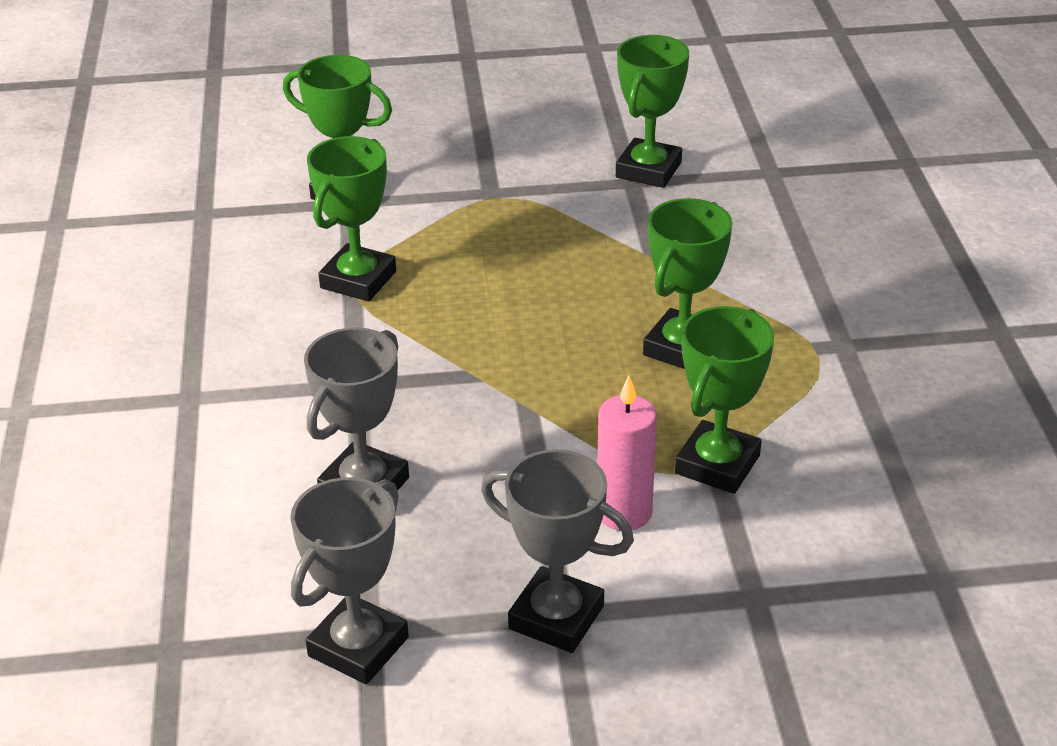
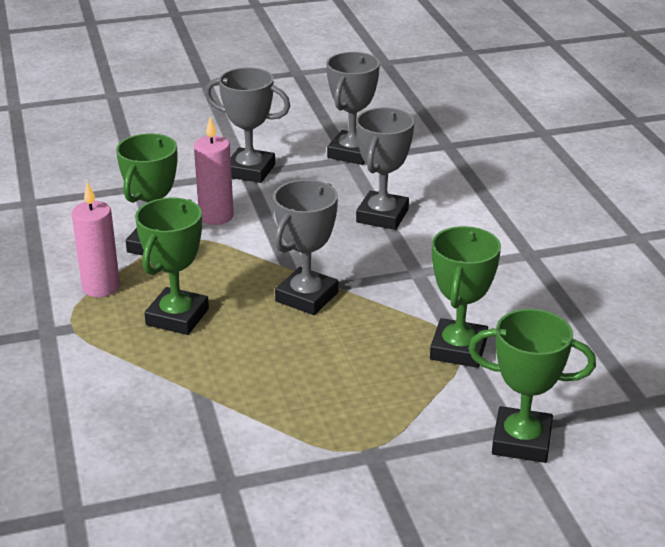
camera: 170 degrees right, 5 degrees down
green trophy [616,35,689,188] -> none
none -> pink candle [71,182,120,297]
none -> grey trophy [273,180,338,315]

